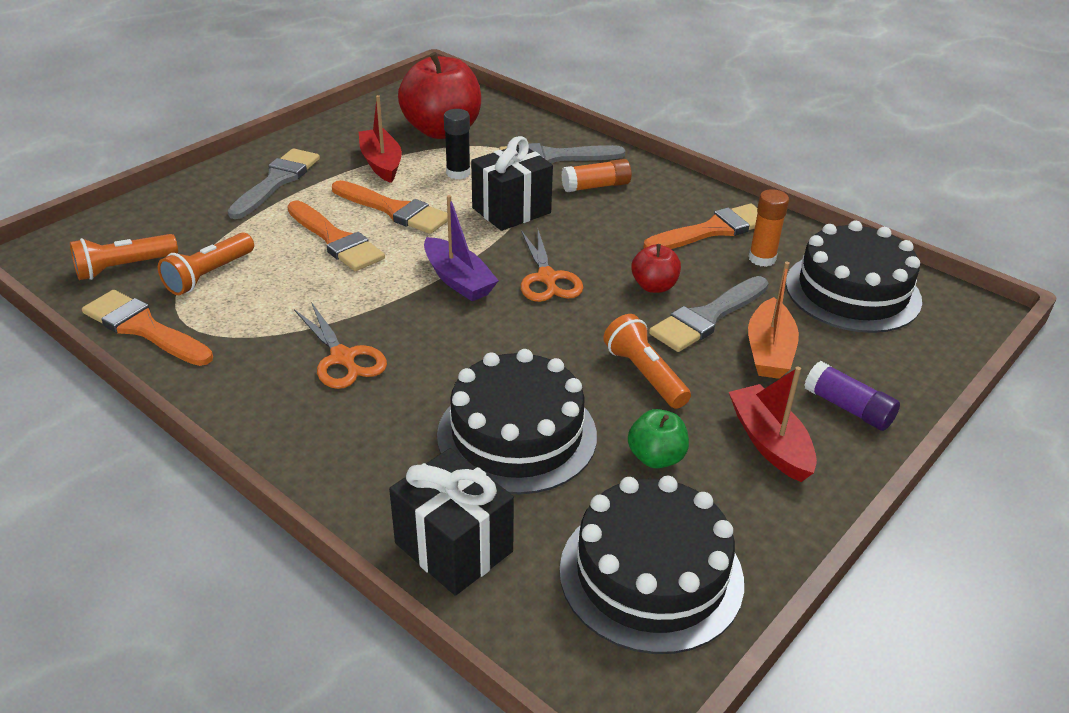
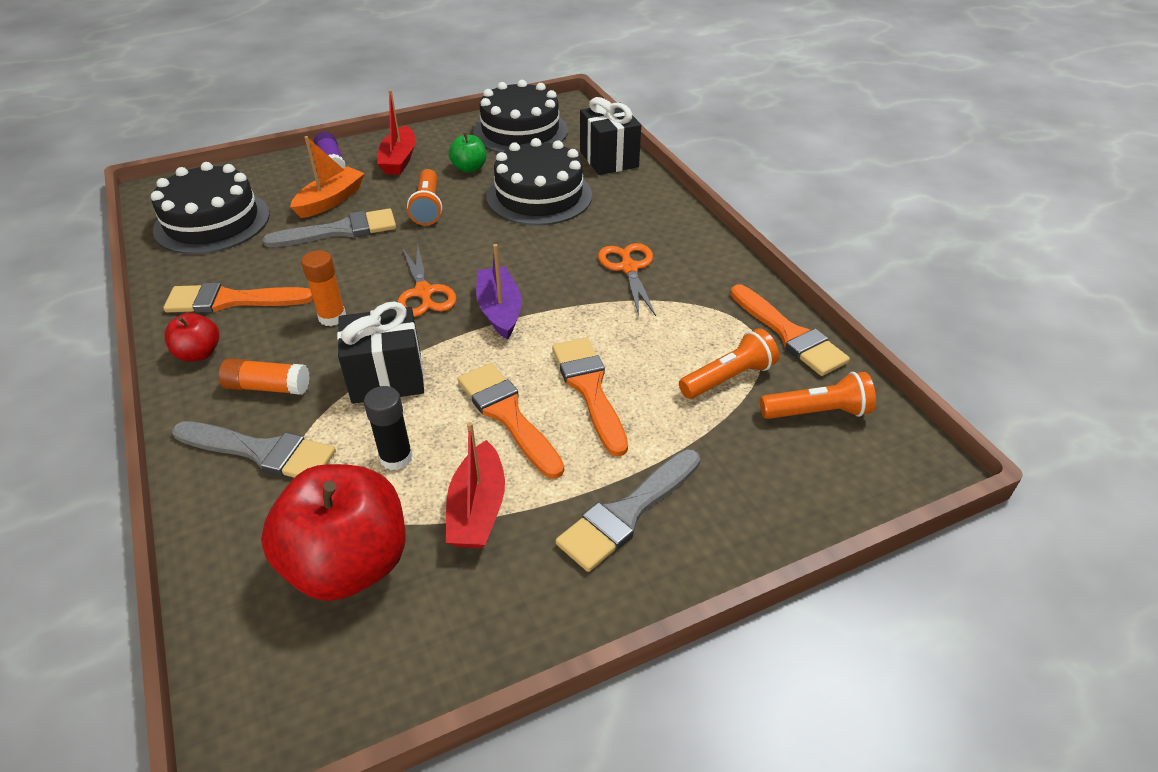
camera: 155 degrees left, 5 degrees up
orange scissors [521,230,583,302] -> orange scissors turned 150 degrees clockwise [397,243,457,317]
red apple [631,244,681,293] -> red apple moved to [164,313,219,362]
orange glue stick [749,189,789,267] -> orange glue stick moved to [301,250,346,326]

